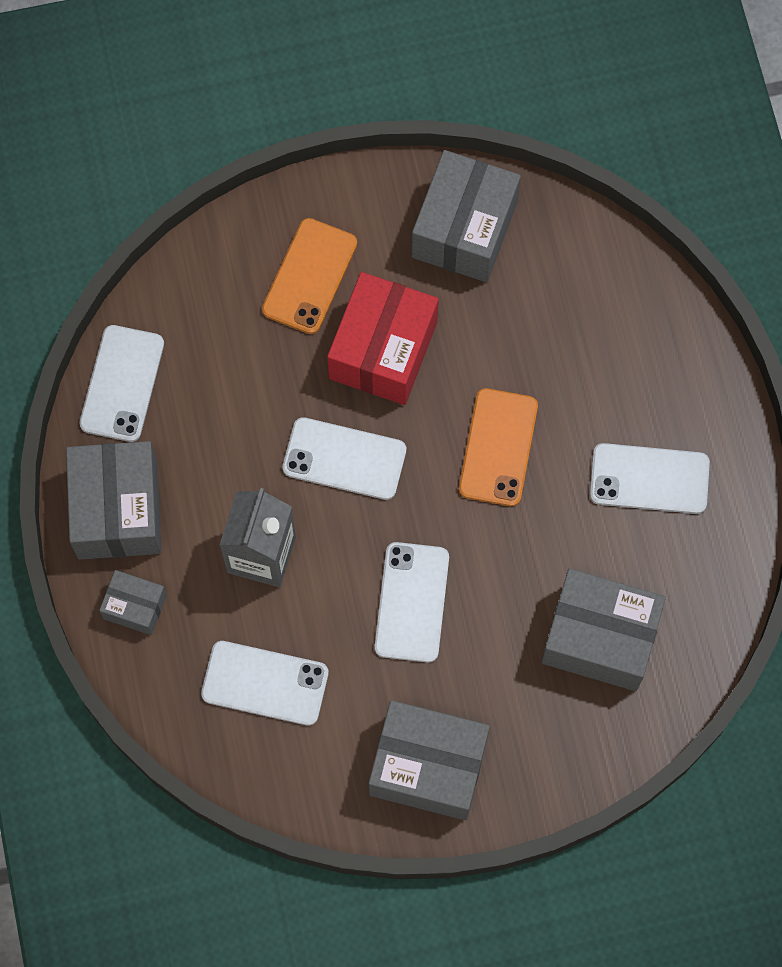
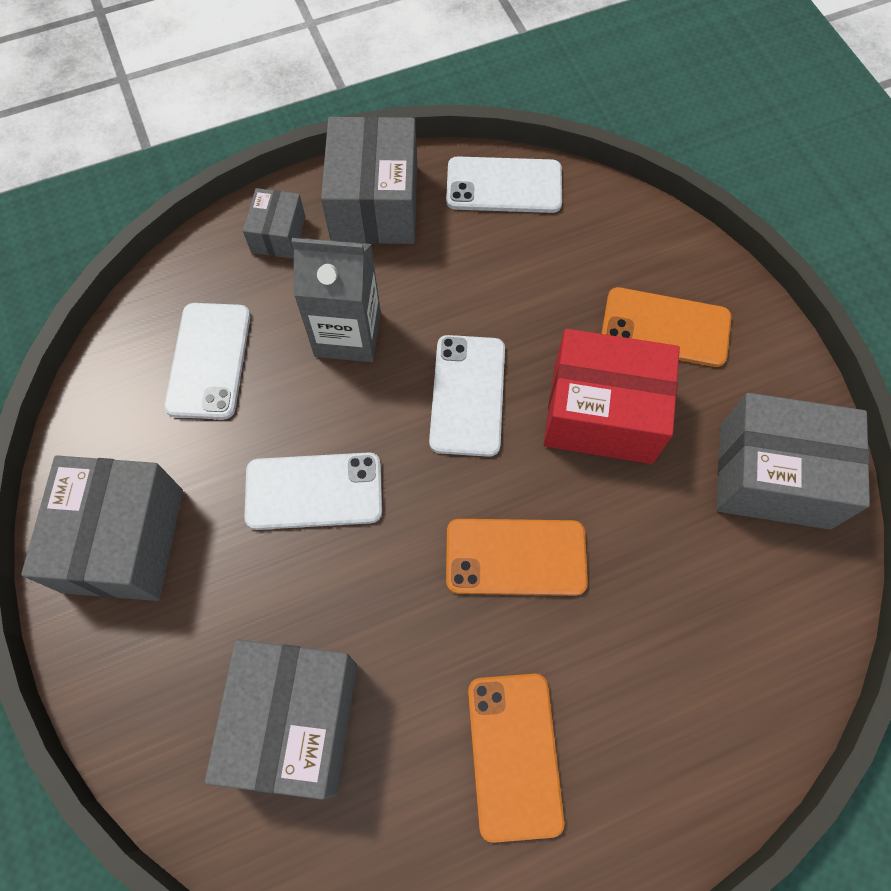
camera: 80 degrees right, 5 degrees down
grey box [66,441,162,560] -> grey box turned 75 degrees counterclockwise [321,116,417,244]
white phone [590,443,710,514] -> orange phone [468,674,565,843]

